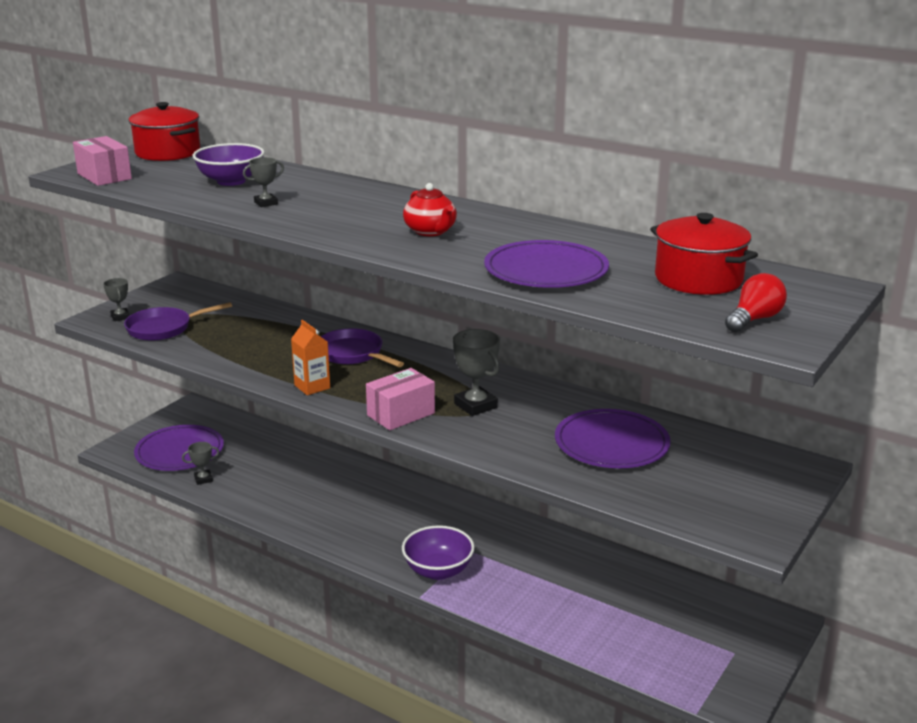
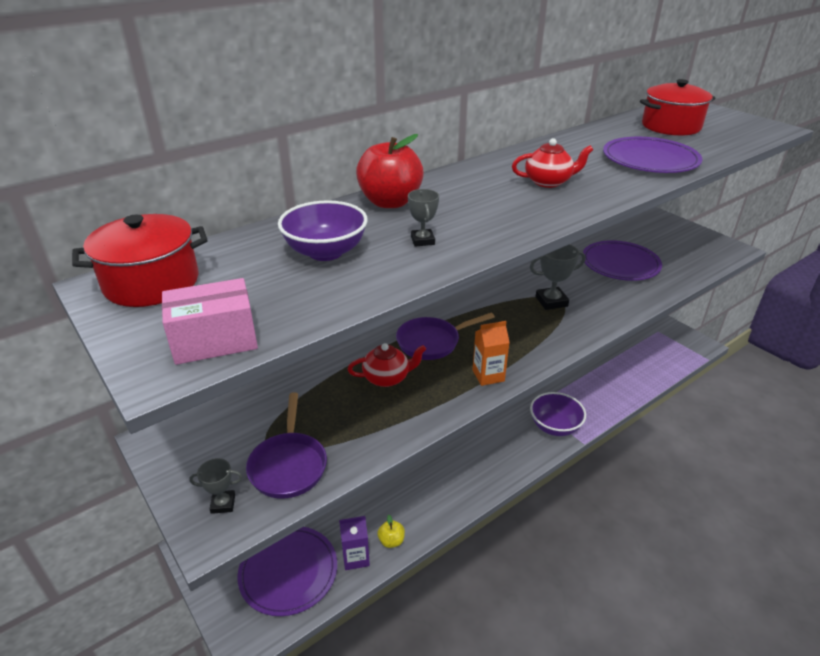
camera: 70 degrees left, 10 degrees up
grey trophy [182,442,219,485] -> purple carton [339,516,370,570]
pink box [366,368,435,430] -> none
red light bulb [725,273,787,332] -> none
none -> red teapot [348,343,426,387]
none -> red apple [356,134,424,208]
none -> yellow apple [377,515,405,548]

